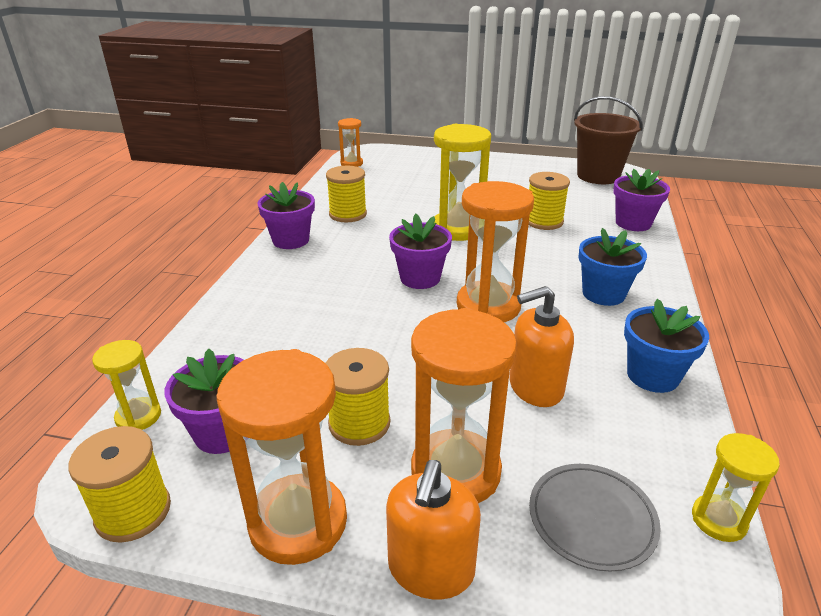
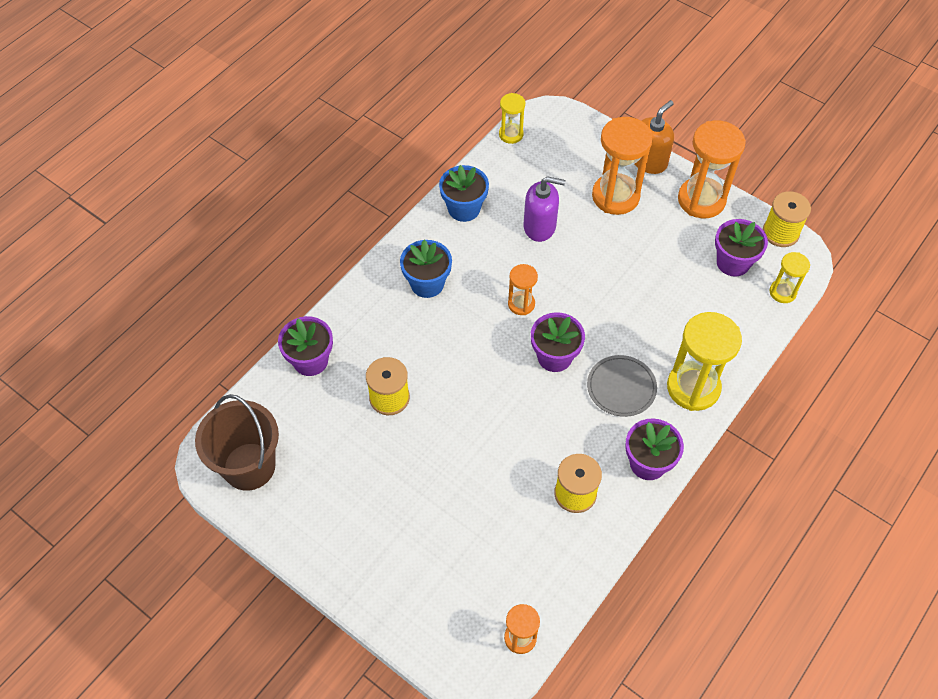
camera: 155 degrees left, 25 degrees up
yellow spool [326,348,390,446] -> none
yellow hourglass [434,124,491,241] -> yellow hourglass moved to [667,312,742,411]
orange hourglass [457,181,534,322] -> orange hourglass [508,264,538,315], size x0.53
orange soap dispenser [509,286,574,407] -> purple soap dispenser [524,176,565,242]
grey plate [529,464,661,572] -> grey plate moved to [587,355,657,417]

